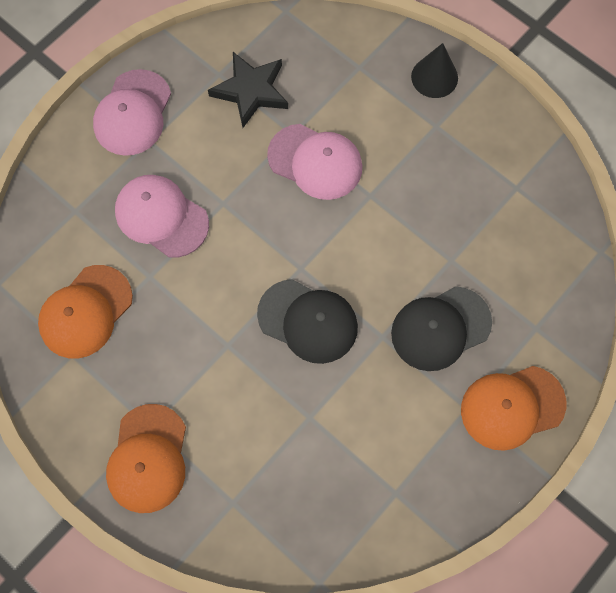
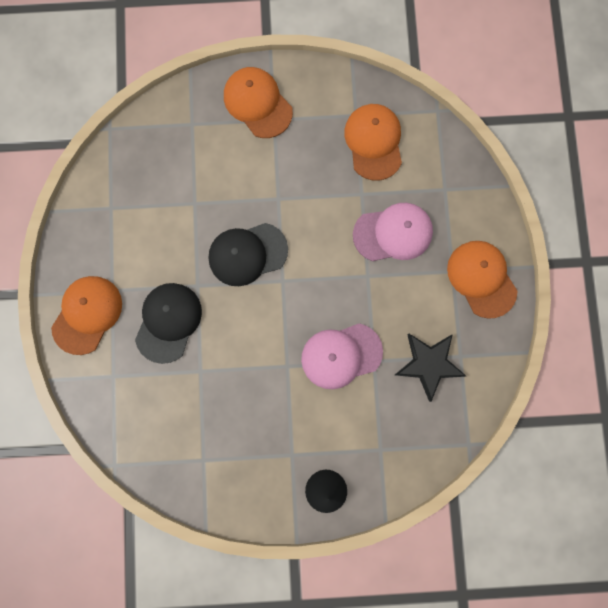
camera: 135 degrees right, 10 degrees up
pink cap [93,69,171,156] -> orange cap [447,241,517,319]

